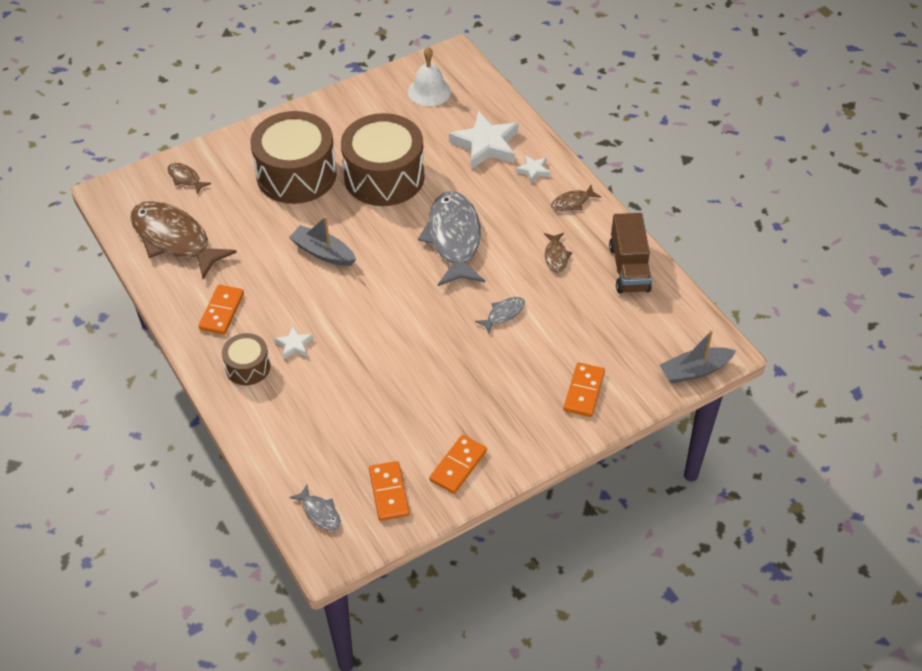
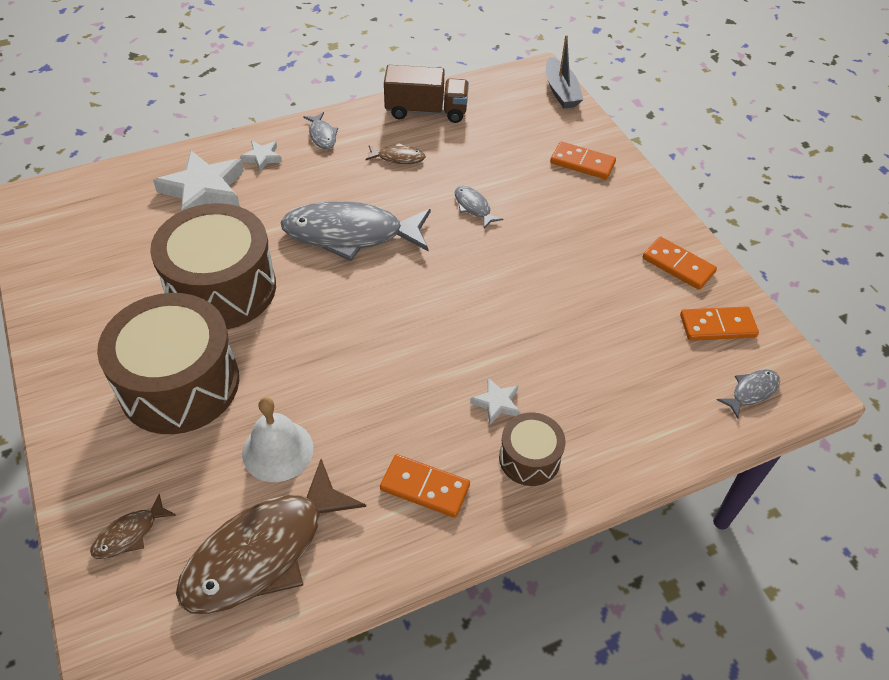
camera: 85 degrees left, 0 degrees up
grey boat [289,216,356,266] -> none
white bell [408,47,451,106] -> white bell moved to [242,397,314,482]
brown fish [551,185,601,211] -> grey fish [303,112,338,149]

